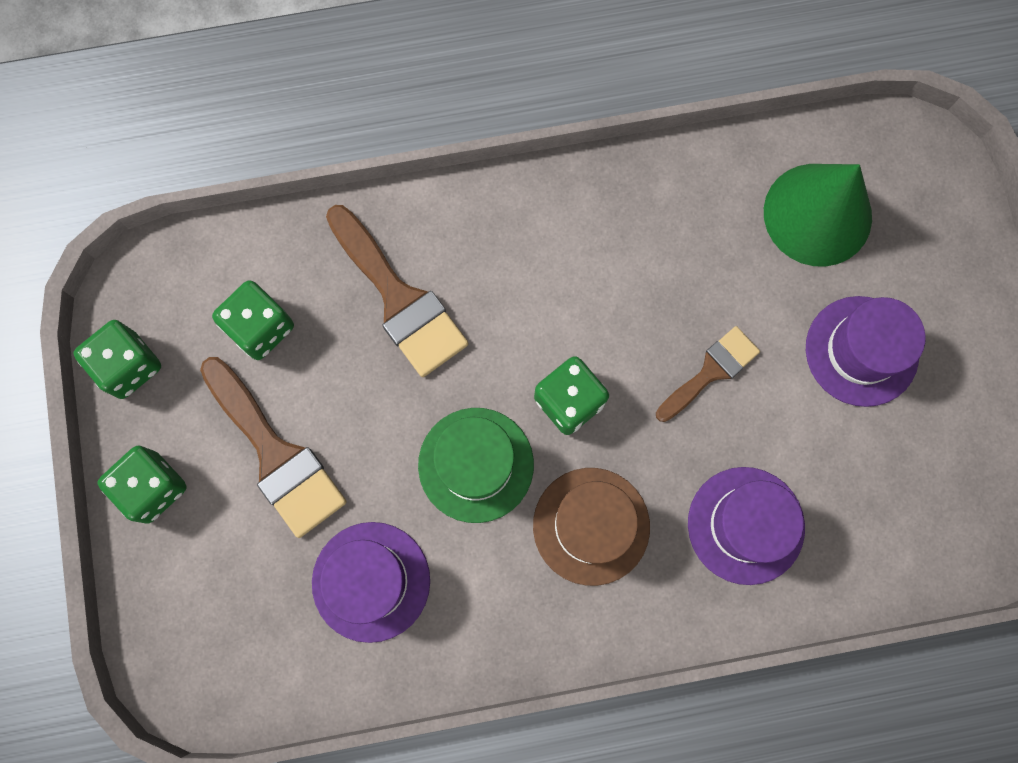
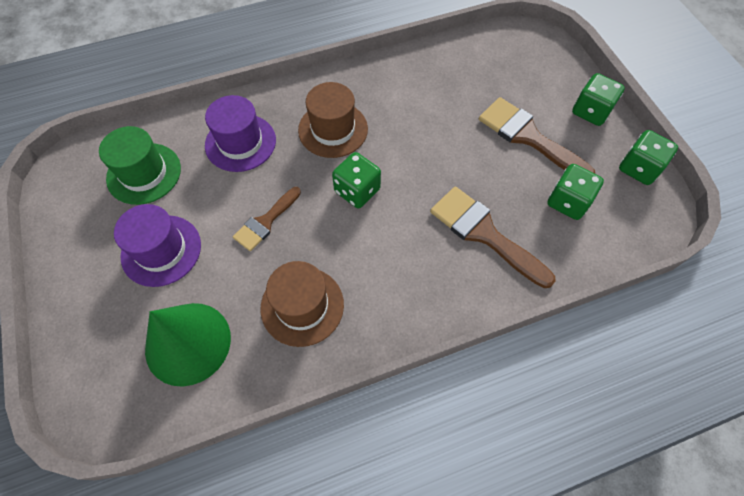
camera: 170 degrees right, 15 degrees down
purple hat [312,522,430,643] -> none
green hat [418,408,534,523] -> green hat moved to [99,126,181,205]
none -> brown hat [260,261,344,347]

